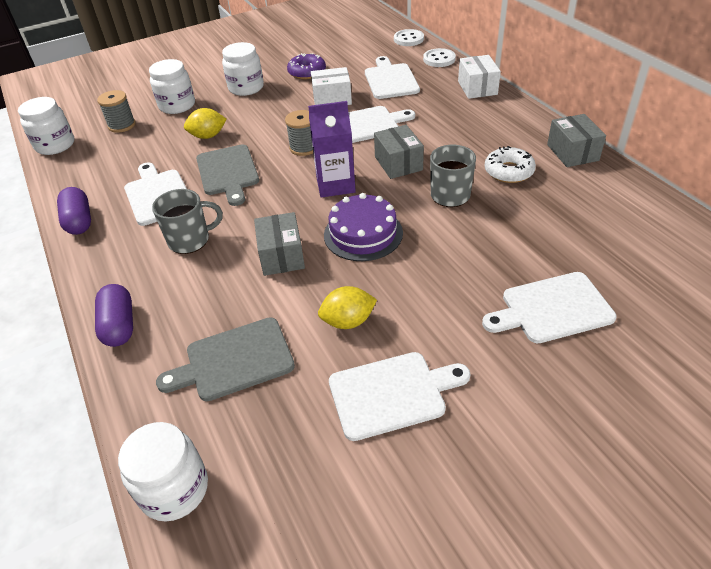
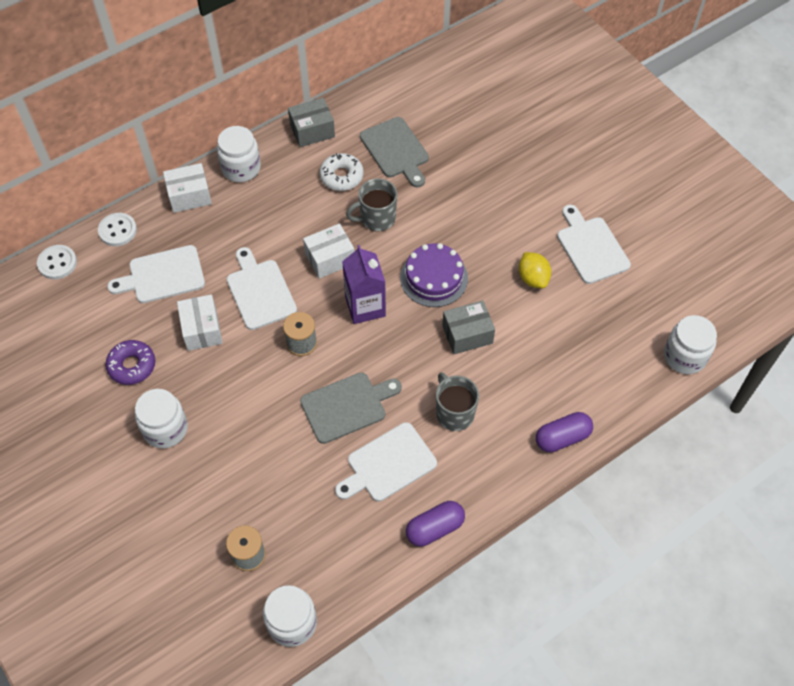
camera: 100 degrees left, 15 degrees up
white jar [149,59,195,114] -> white jar moved to [217,126,261,182]
grey cutting board [156,317,295,401] -> grey cutting board moved to [360,117,429,187]
yellow lemon [184,108,227,139] -> none
grey box [374,125,424,179] -> white box [303,224,354,279]
white cutting board [482,272,617,343] -> none

